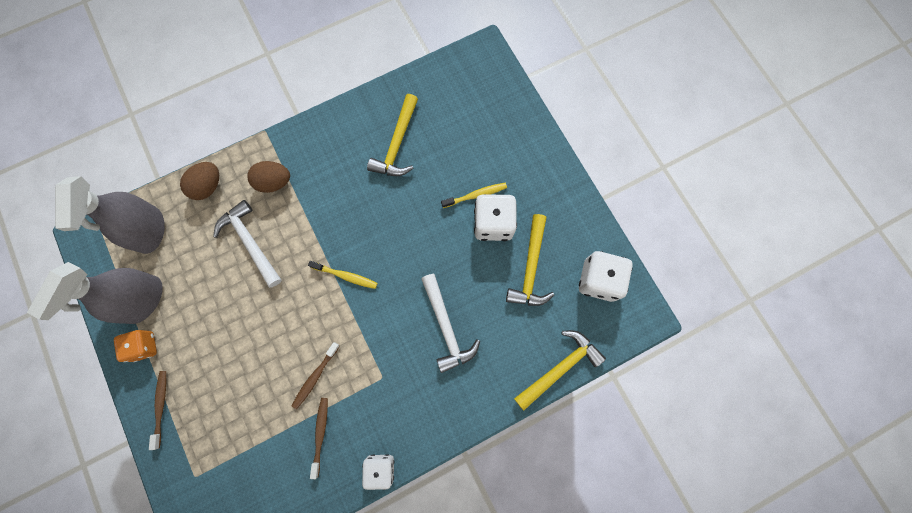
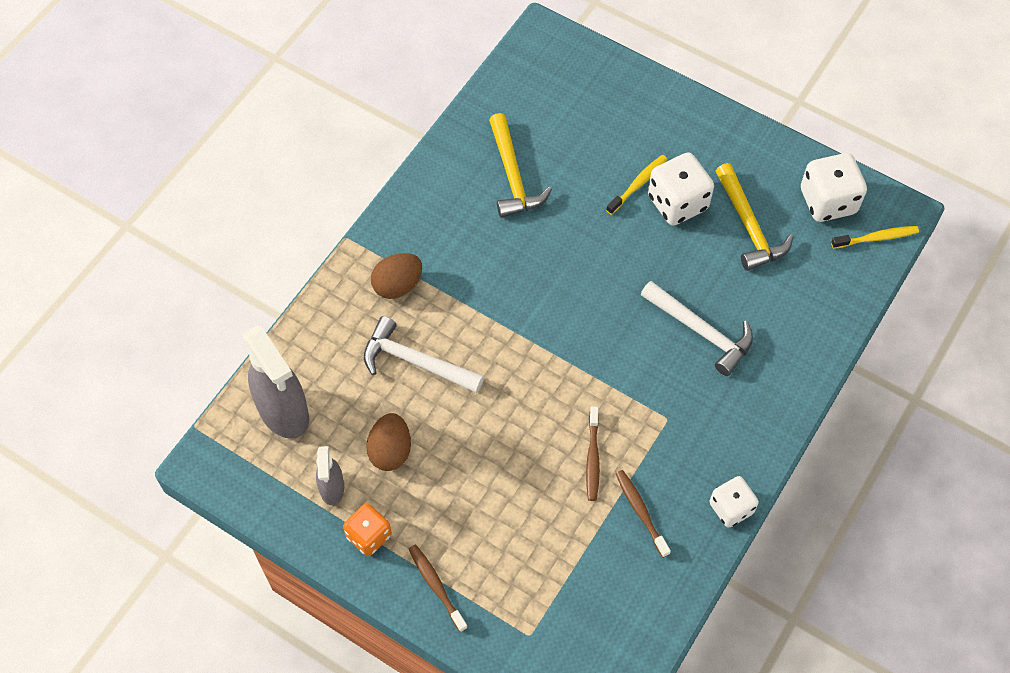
camera: 30 degrees left, 15 degrees down
grey spray bottle [27,262,163,324] -> grey spray bottle [316,446,344,505], size x0.54
brown egg [180,162,219,200] -> brown egg moved to [366,413,411,471]
yellow toothbrush [308,261,378,289] -> yellow toothbrush moved to [831,226,919,249]
yellow hammer [514,330,606,411] -> none

